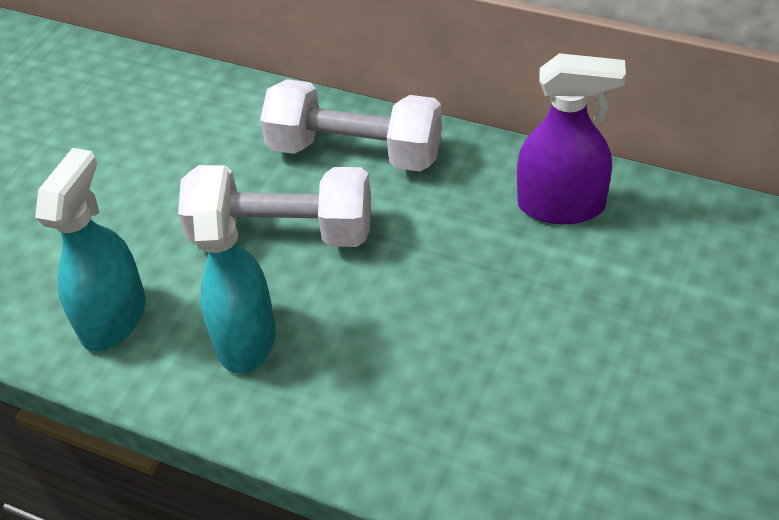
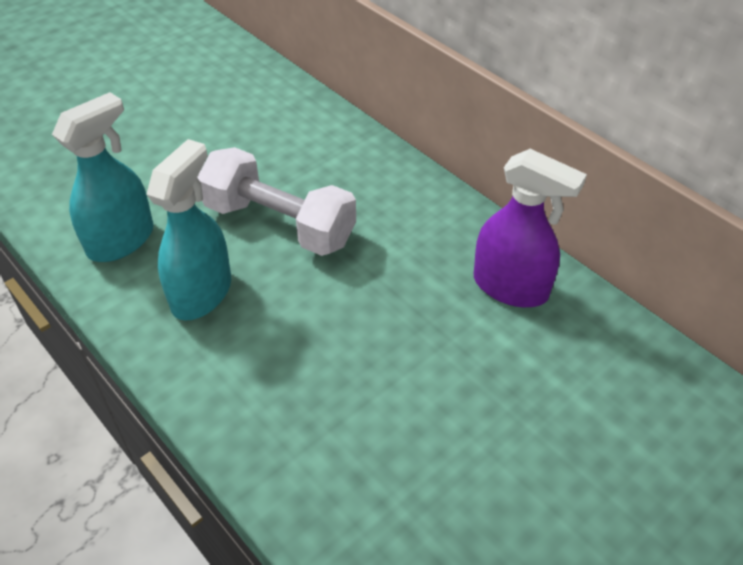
camera: 20 degrees right, 0 degrees up
white dumbbell [260,79,442,172] -> none

